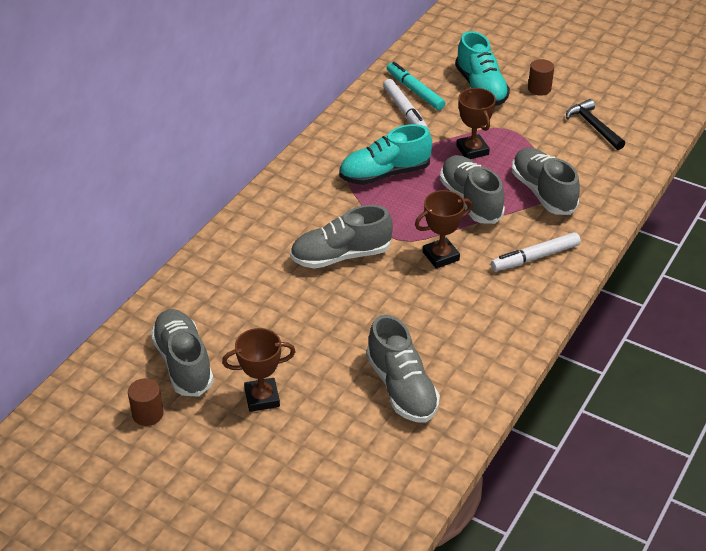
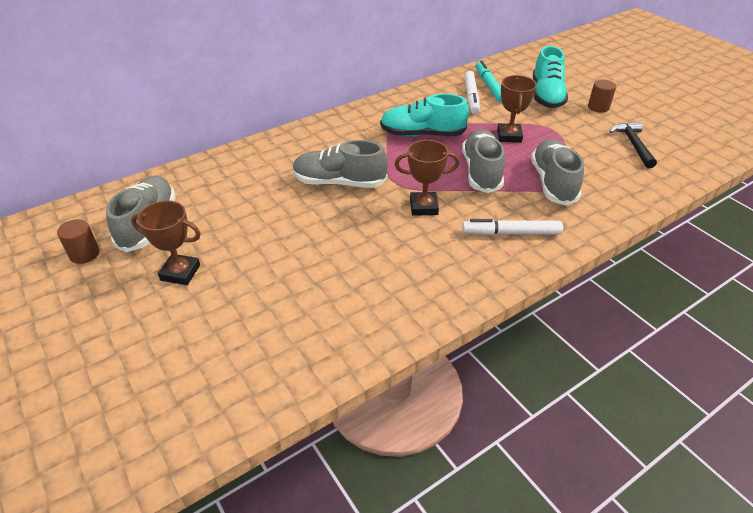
camera: 25 degrees right, 0 degrees up
grey shoe [366,315,440,423] -> none

